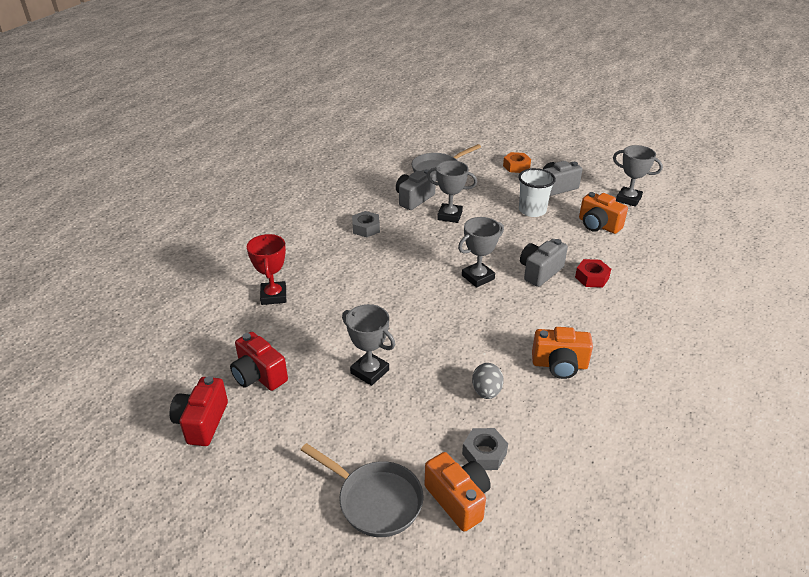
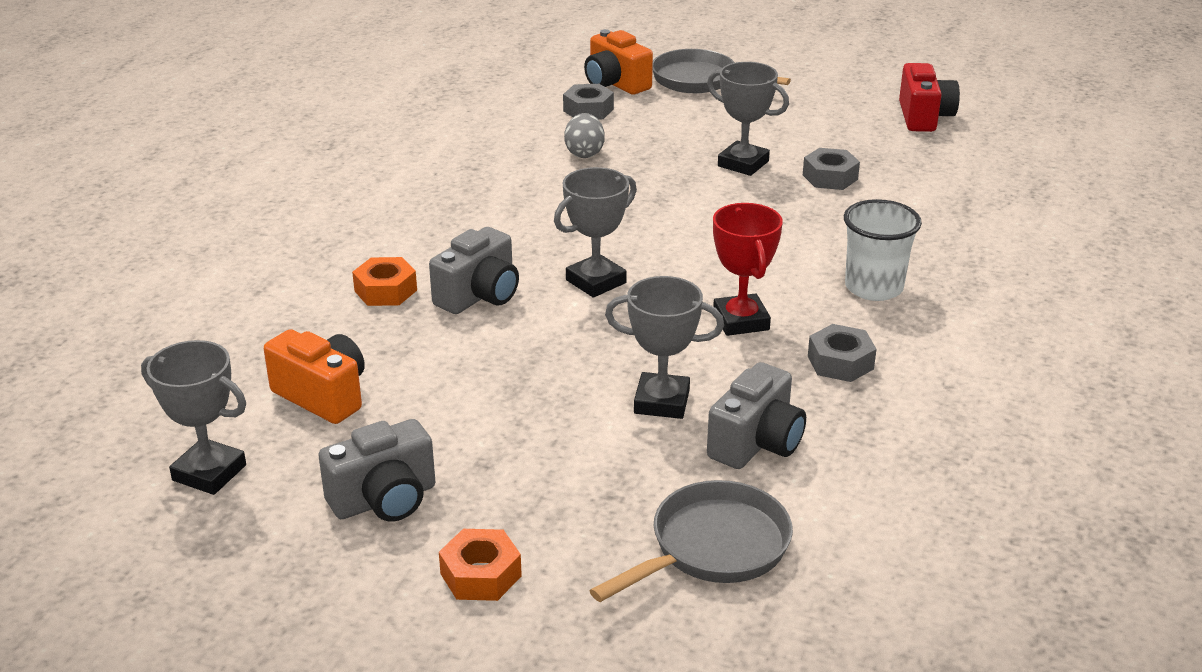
camera: 175 degrees right, 5 degrees down
red camera [230,332,288,391] -> none
red trophy [247,234,286,305] -> red trophy moved to [713,203,783,336]
white cup [518,168,556,217] -> white cup moved to [844,199,922,301]
orange camera [532,327,593,379] -> none
red nut [575,259,611,288] -> orange nut [352,257,417,306]
none -> grey nut [803,148,860,190]

